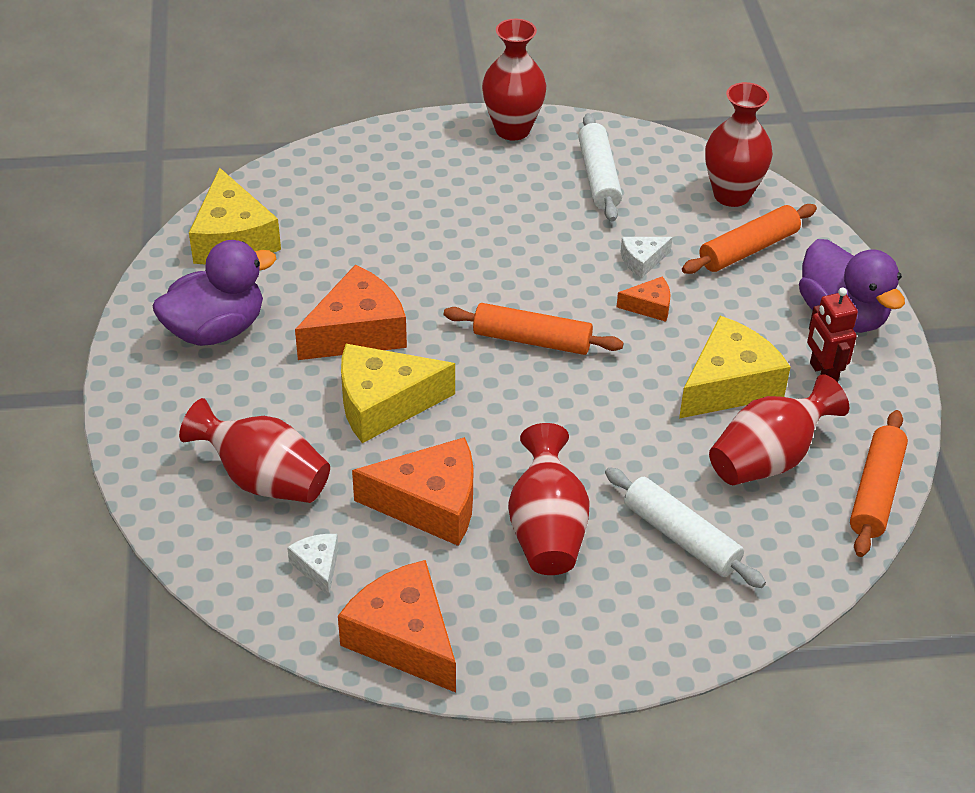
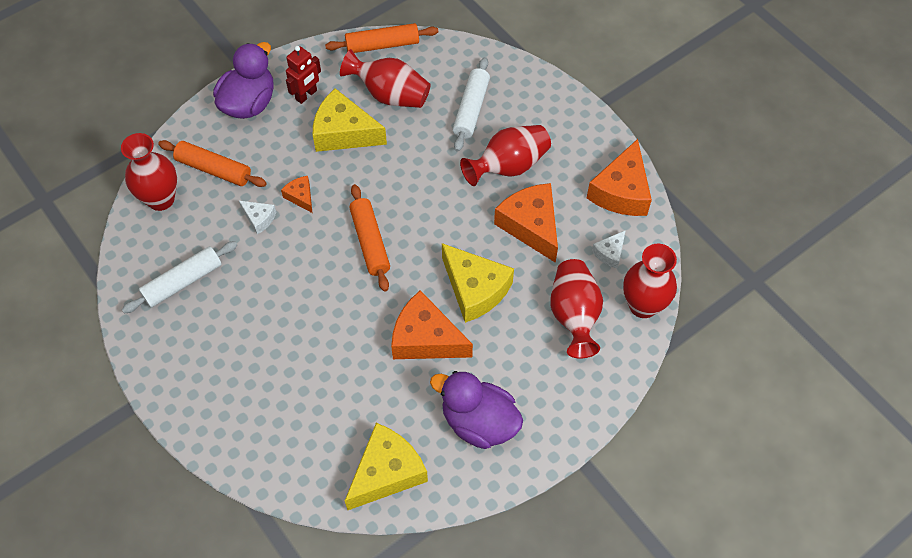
camera: 120 degrees left, 15 degrees up
red vase [482,19,546,141] -> red vase moved to [623,244,677,318]

